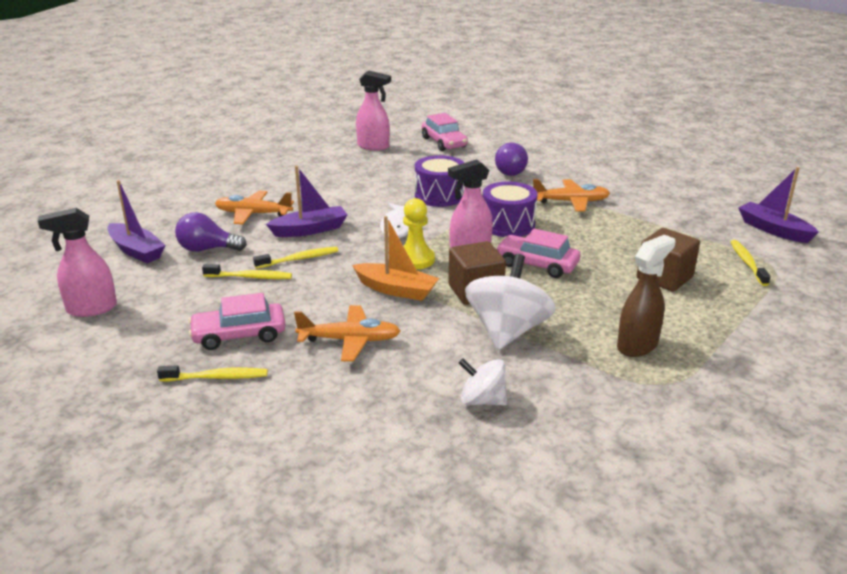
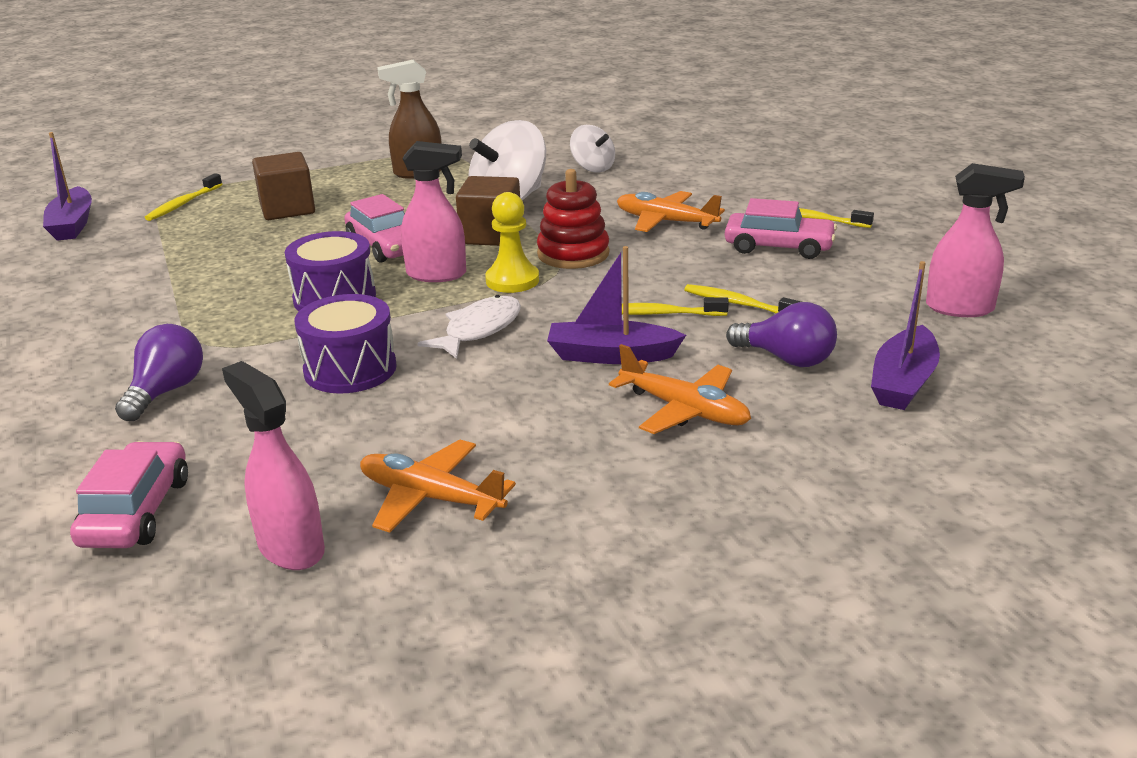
camera: 150 degrees left, 0 degrees up
purple boat [108,180,166,263] -> purple boat turned 135 degrees counterclockwise [871,261,940,410]
orange boat [352,216,439,301] -> red stacking toy [537,169,609,269]
orange plane [533,179,610,212] -> orange plane moved to [360,439,516,533]

